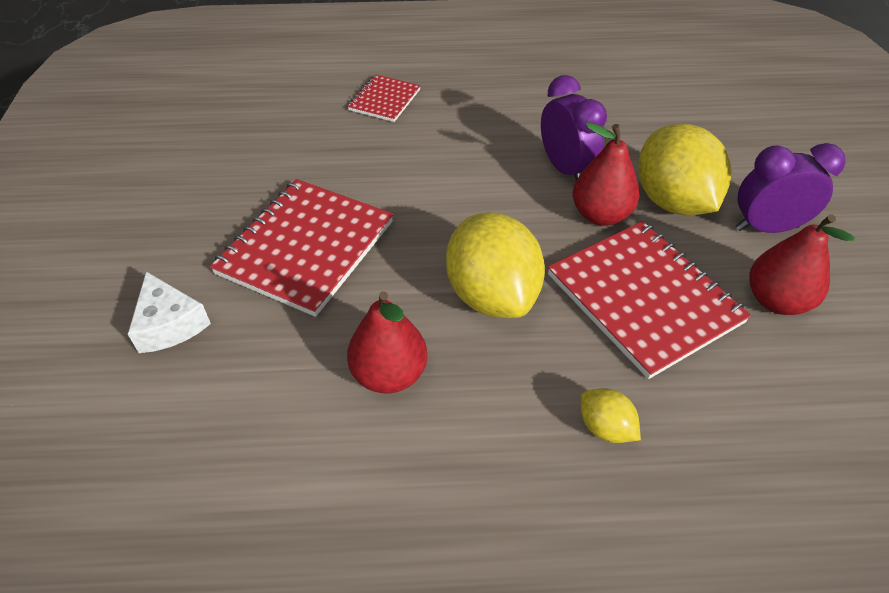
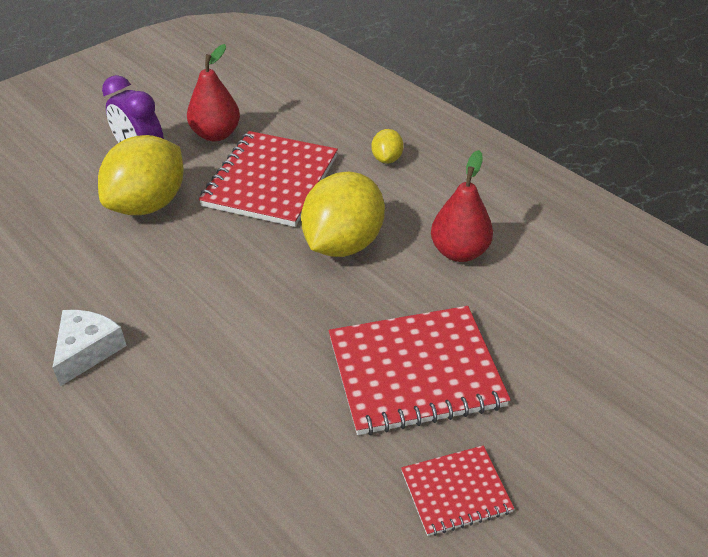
camera: 130 degrees left, 5 degrees down
white cheese [128,271,211,353] -> white cheese moved to [52,310,127,386]
red notebook [347,74,421,122] -> red notebook moved to [401,445,514,536]
purple clock [541,75,607,180] -> none
red pear [573,122,639,226] -> none

